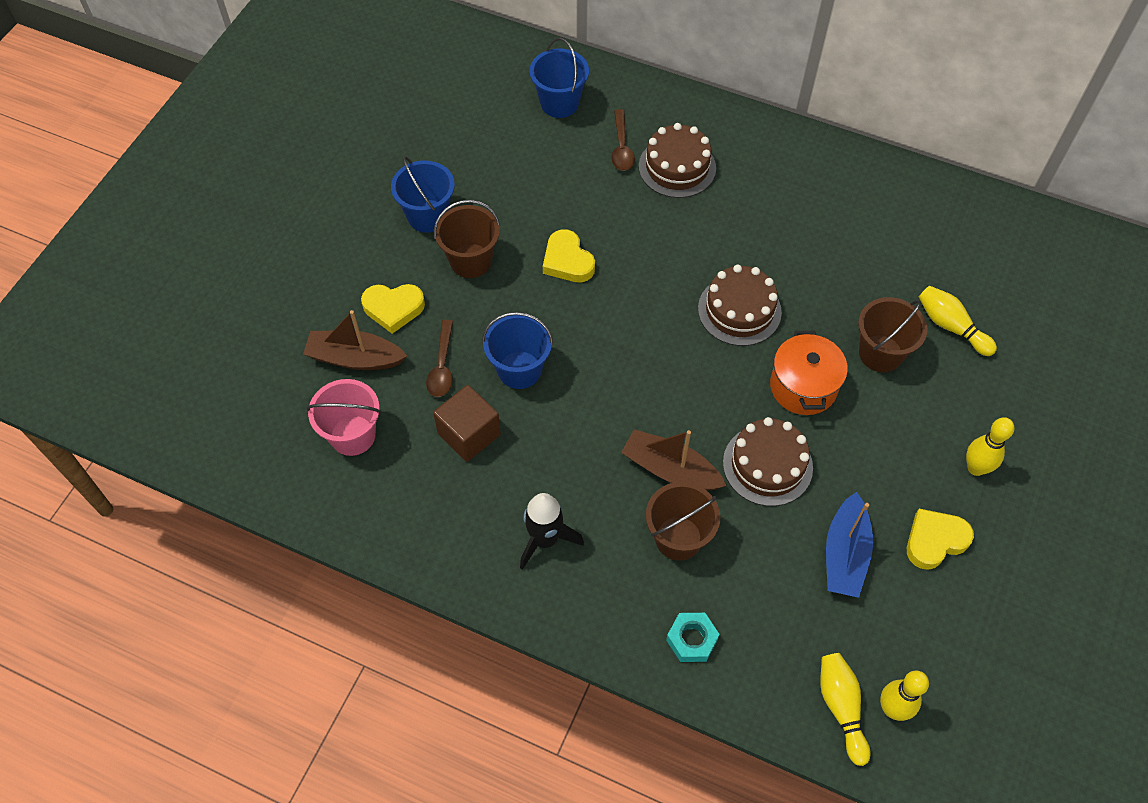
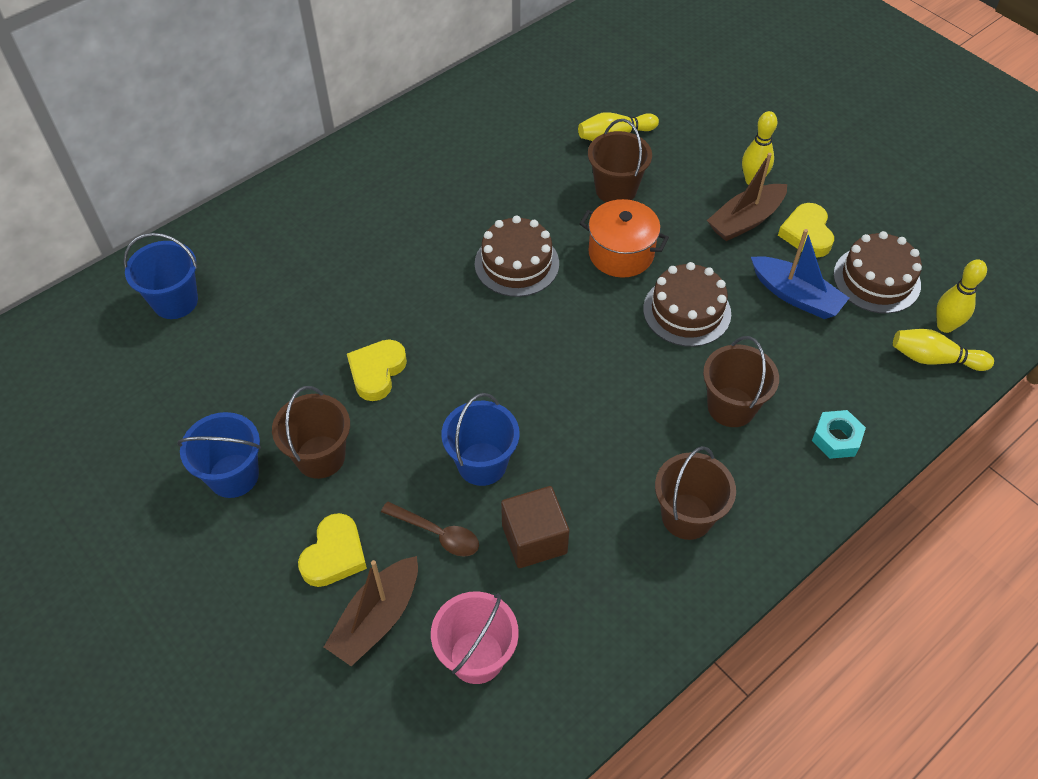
camera: 65 degrees left, 5 degrees down
black rocket [520,493,584,570] -> brown bucket [655,446,736,540]
yellow heart [543,229,595,282] -> yellow heart turned 120 degrees clockwise [347,340,407,401]
brown spoon [611,109,635,171] -> none
brown boat [621,429,726,491] -> brown boat moved to [707,153,787,241]
brown cake [639,123,716,198] -> brown cake moved to [833,231,922,314]

